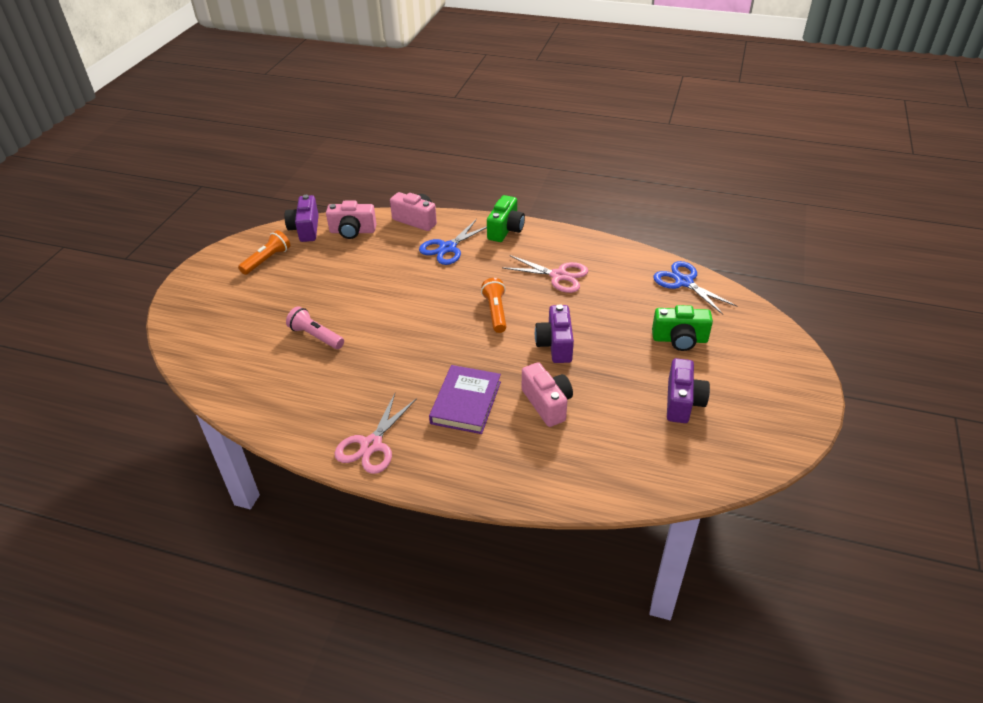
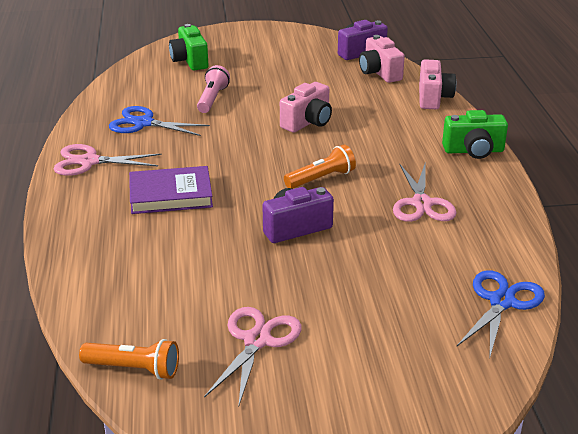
camera: 65 degrees right, 10 degrees down
orange flashlight [238,230,290,275] -> orange flashlight moved to [79,339,179,380]
blue scissors [419,219,487,265] -> blue scissors moved to [109,106,210,136]
pink camera [522,362,573,427] -> pink camera moved to [280,82,332,133]
green camera [652,305,713,351] -> green camera moved to [169,24,208,70]
purple camera [667,358,710,423] -> pink scissors [204,307,302,408]

